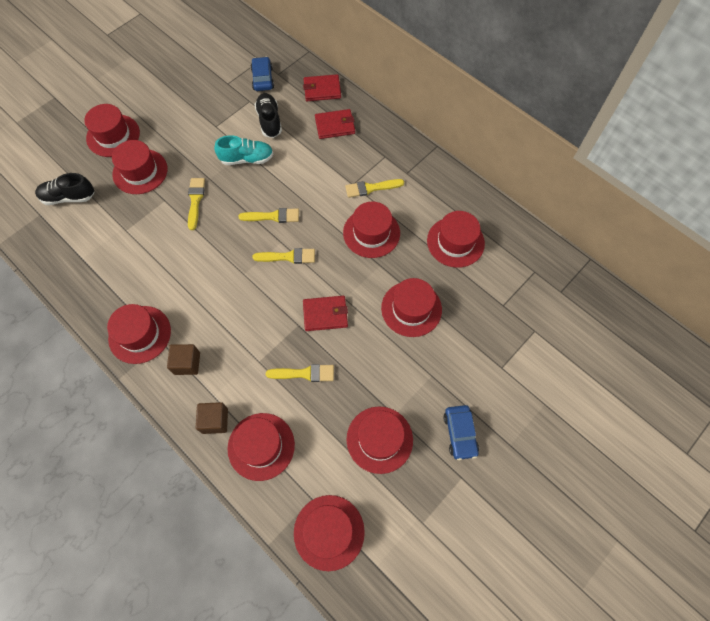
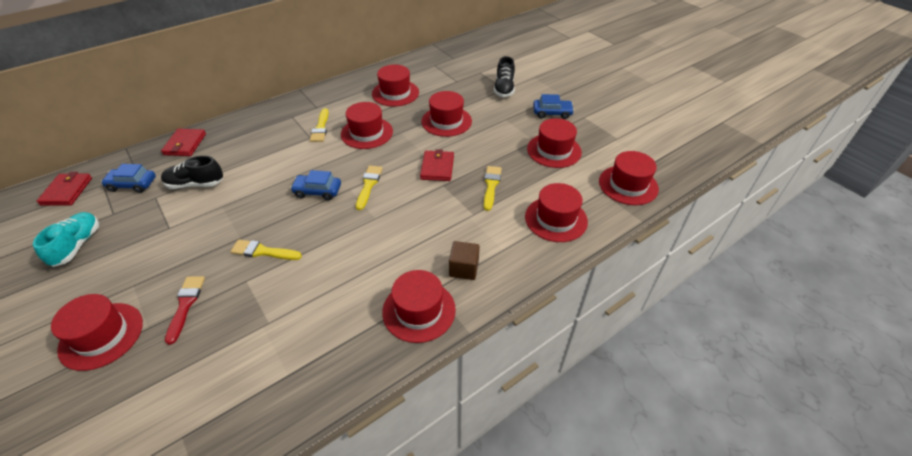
camera: 80 degrees left, 20 degrees down
black shoe [35,173,95,205] -> black shoe moved to [494,56,515,97]
red hat [112,140,167,194] -> red brush [165,276,205,345]
brown cube [196,402,228,434] -> none
turquoise shoe [214,135,273,165] -> turquoise shoe moved to [33,212,99,267]
yellow brush [239,208,299,223] -> blue car [290,170,341,200]
red wallet [315,109,355,139] -> red wallet moved to [37,172,92,206]

